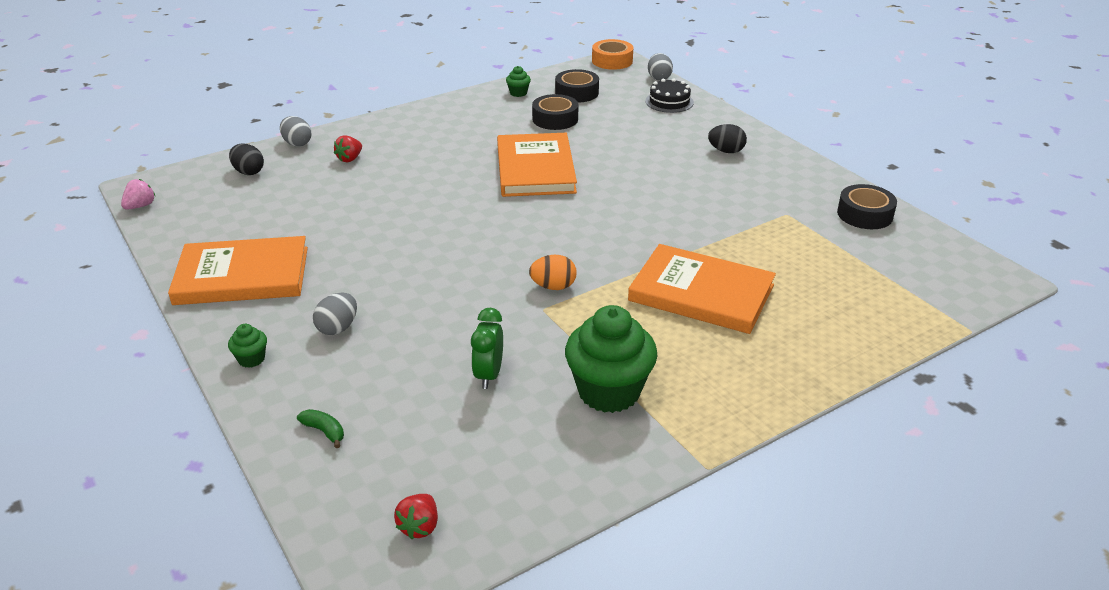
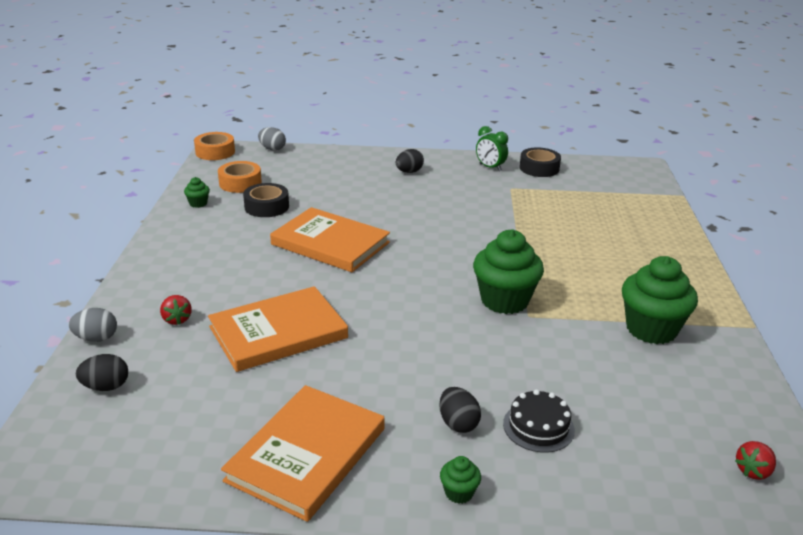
camera: 55 degrees left, 5 degrees down
pink strawberry [121,179,155,210] -> none
green banana [297,409,344,448] -> none
grey egg [313,293,357,335] -> black egg [439,387,481,433]
red strawberry [394,494,438,539] -> red strawberry turned 90 degrees clockwise [735,441,776,480]
green clock [471,308,503,389] -> green clock moved to [476,126,508,171]
orange egg [529,255,577,290] -> green cupcake [473,229,544,314]
black tape [555,69,599,103] -> orange tape [218,161,262,193]
orange book [628,244,776,334] -> orange book moved to [208,286,348,372]
black cake [646,78,694,113] -> black cake moved to [503,390,575,453]

